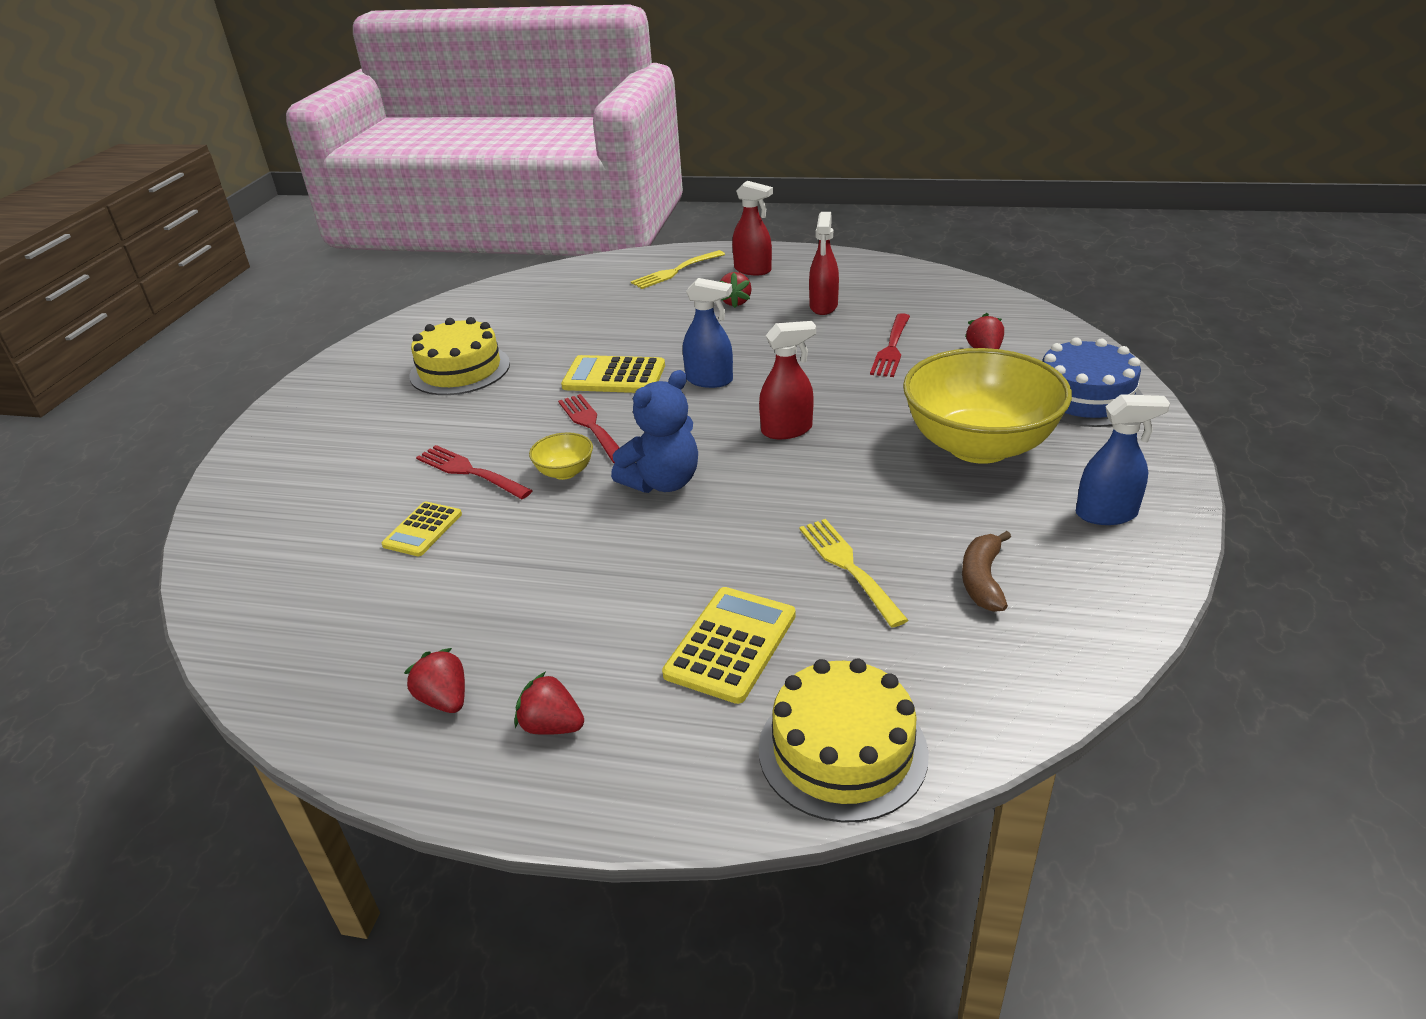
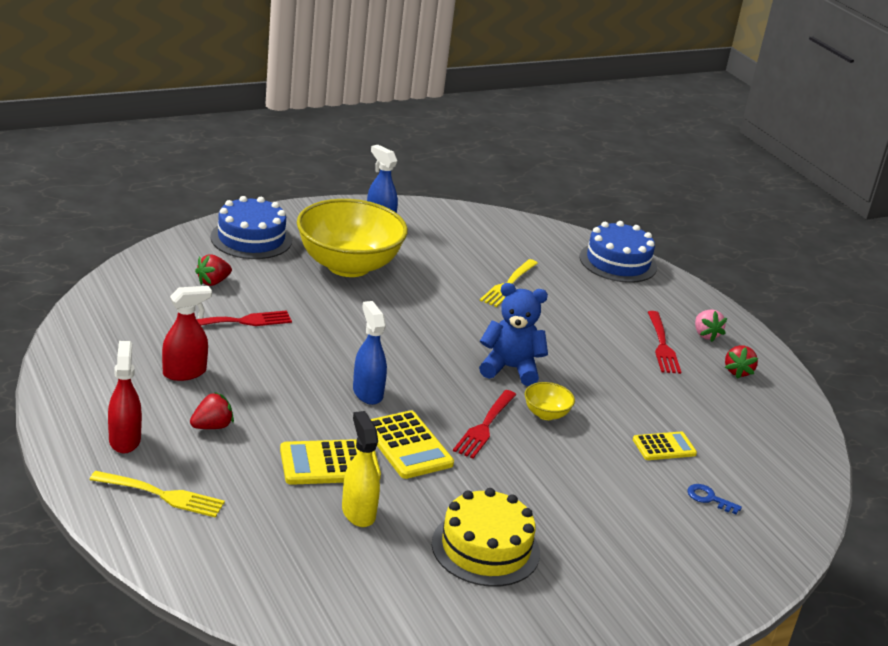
camera: 135 degrees left, 5 degrees down
red fork [416,445,533,499] -> red fork moved to [648,311,681,374]
red strawberry [515,672,584,735] -> pink strawberry [695,309,727,342]
yellow calculator [662,587,796,704] -> yellow calculator moved to [280,439,381,485]
red spray bottle [759,321,816,439] -> none
yellow cake [759,658,929,823] -> blue cake [579,221,657,283]
brown banana [962,531,1011,612] -> none
none -> yellow spray bottle [342,411,380,527]
none -> blue key [687,484,742,514]

